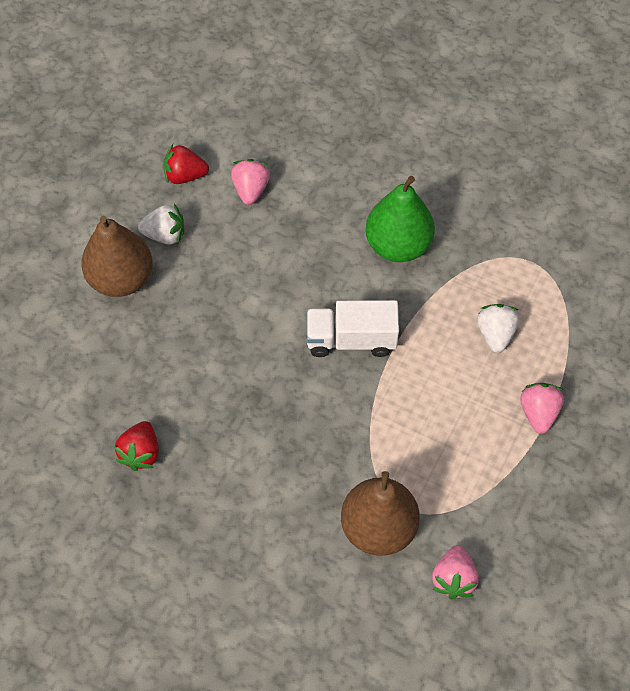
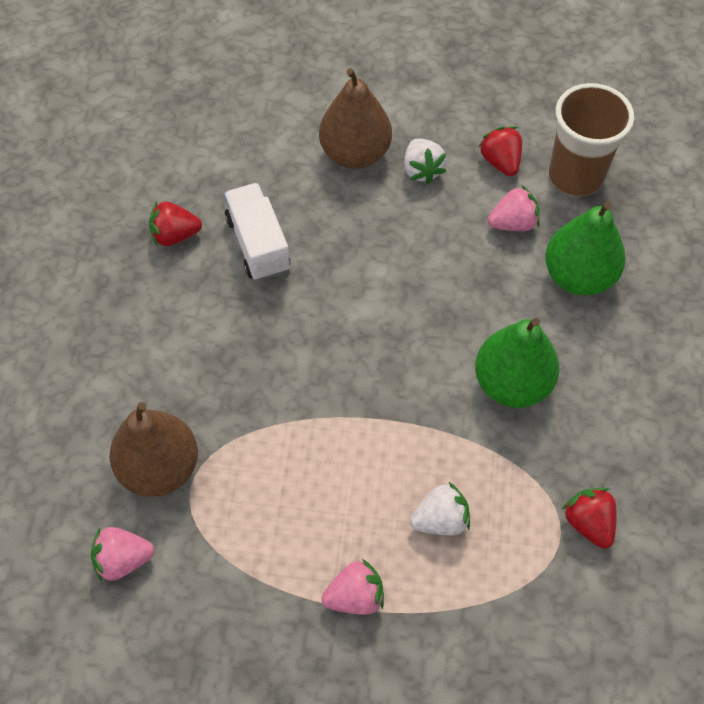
camera: 70 degrees right, 0 degrees up
white truck [307,300,399,357] -> white truck moved to [224,183,290,281]
none -> green pear [545,202,626,296]
none -> brown cup [549,83,634,196]
none -> red strawberry [562,488,617,549]

